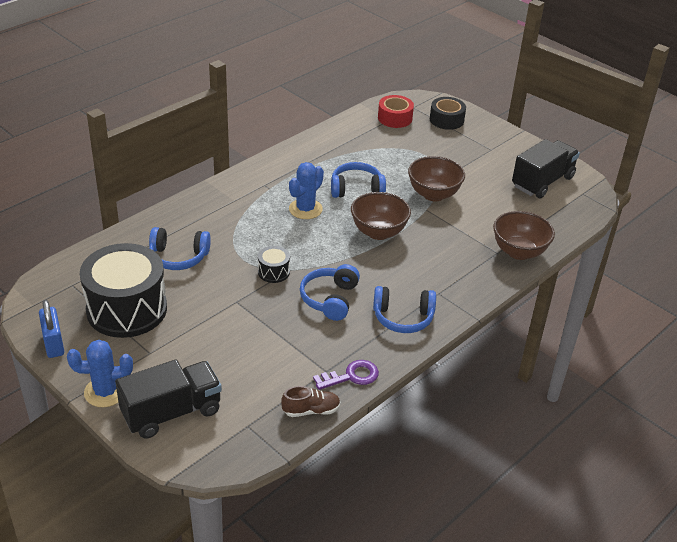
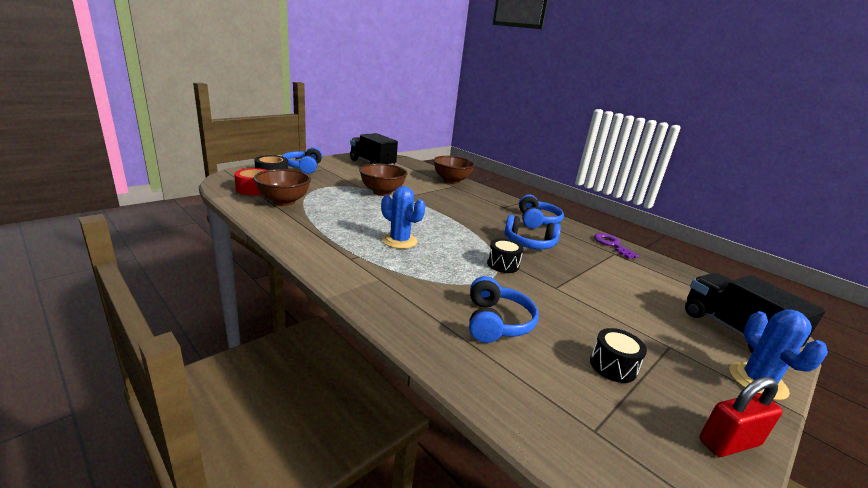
camera: 90 degrees left, 15 degrees down
blue padlock [39,300,64,358] -> red padlock [699,377,783,457]
black drum [80,243,167,338] -> black drum [590,328,647,383], size x0.42
brown shoe [281,386,340,417] -> none
blue headphones [331,162,386,198] -> blue headphones moved to [282,147,322,174]
brown bowl [351,192,411,240] -> brown bowl moved to [254,169,311,206]

